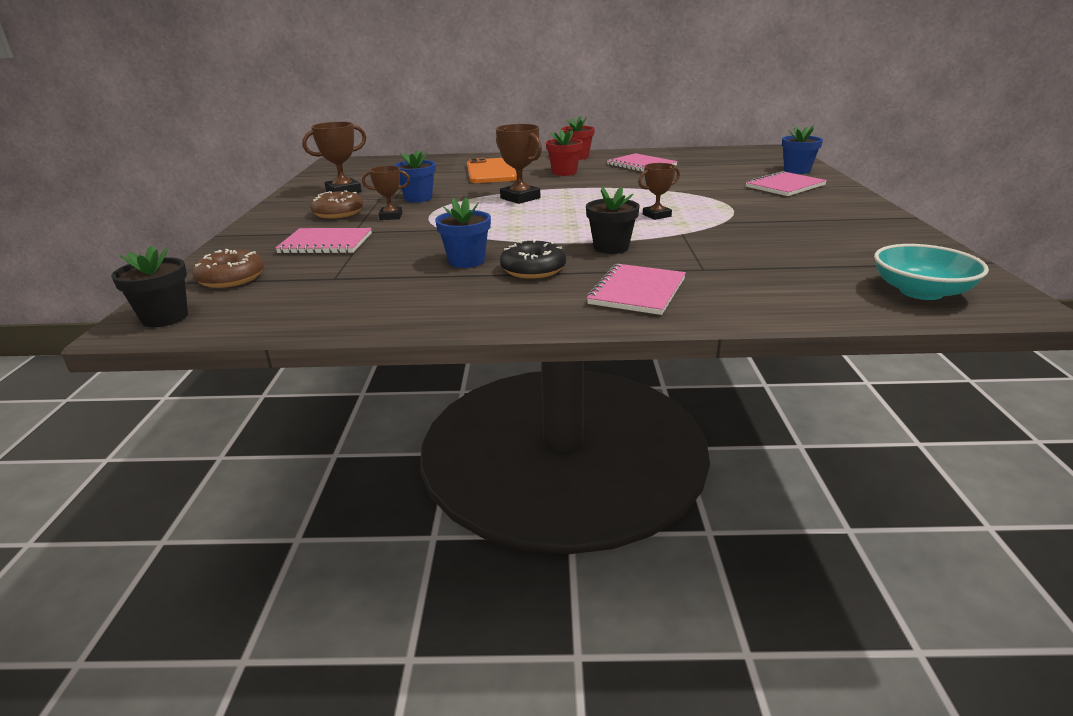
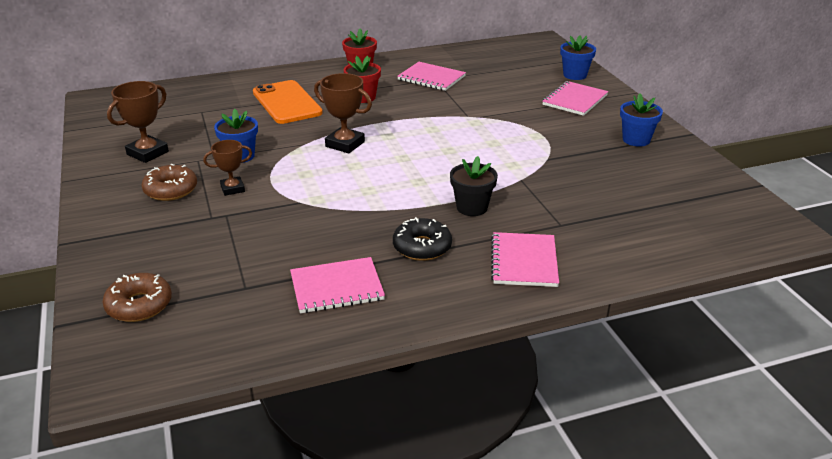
camera: 20 degrees left, 5 degrees up
black flower pot [111,246,188,327] -> none
pink notebook [275,228,372,254] -> pink notebook moved to [290,257,385,313]
blue flower pot [435,197,491,268] -> blue flower pot moved to [620,93,663,147]
brown trophy [638,163,680,220] -> none
turquoise bowl [874,244,989,300] -> none

